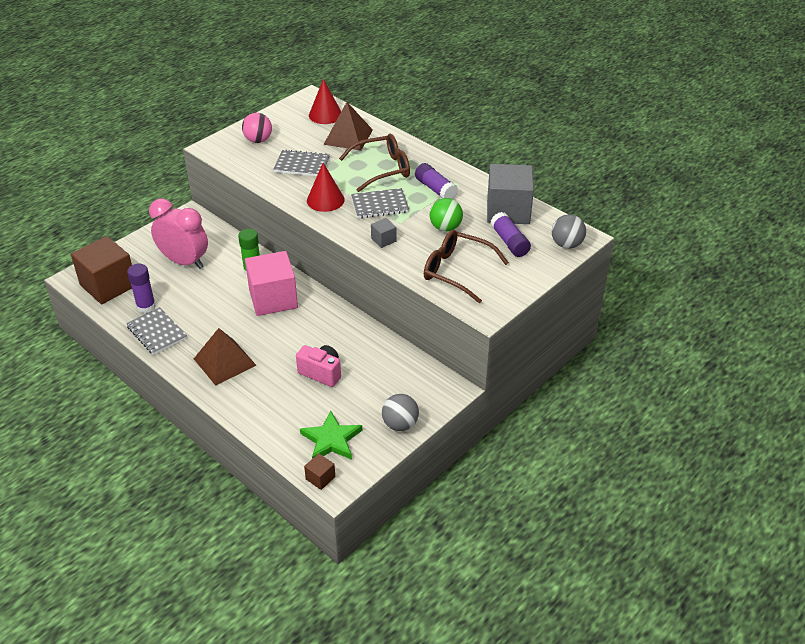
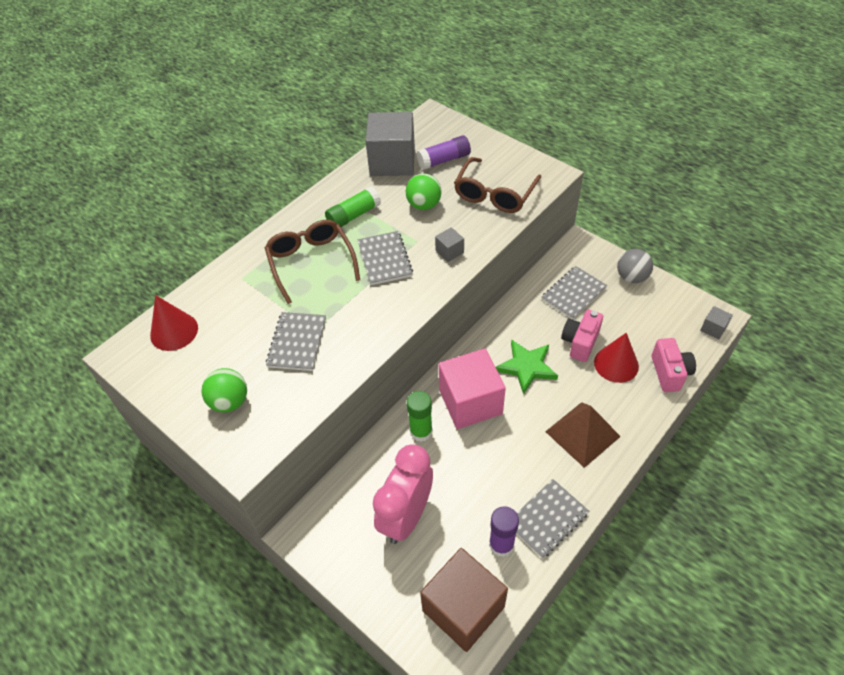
camera: 90 degrees left, 10 degrees up
pink ball [242,113,272,143] -> green ball [202,368,247,412]
green star [300,410,362,460] -> green star moved to [496,339,558,395]
brown cube [304,453,335,490] -> grey cube [700,306,733,340]
red cone [307,163,345,212] -> red cone moved to [594,333,639,383]
brown pyramid [323,102,373,151] -> none
purple glue stick [415,163,458,199] -> green glue stick [325,186,381,227]
grey ball [552,214,586,249] -> none
none -> grey notebook [542,266,607,320]
none -> pink camera [652,338,696,392]

